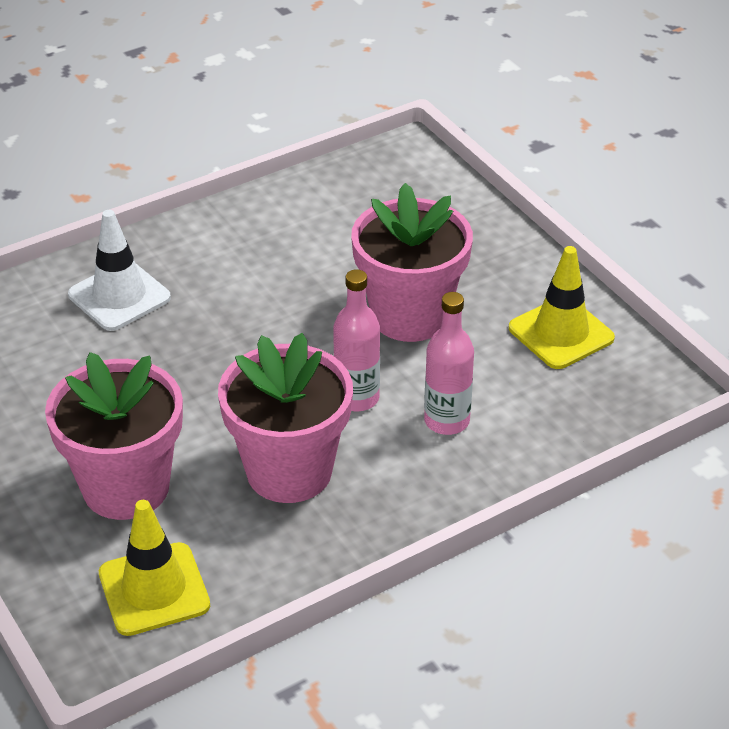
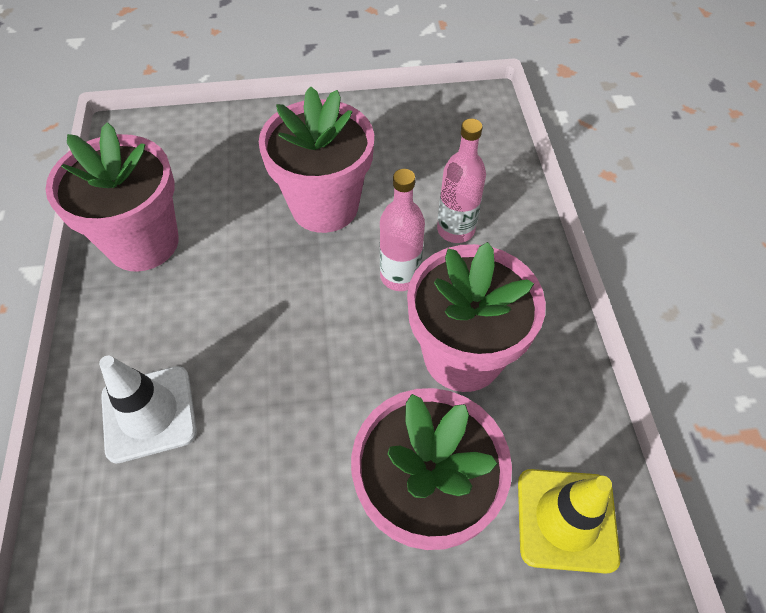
camera: 65 degrees left, 15 degrees up
yellow traffic cone [509,246,615,369] -> none
none -> pink flower pot [46,122,179,272]

